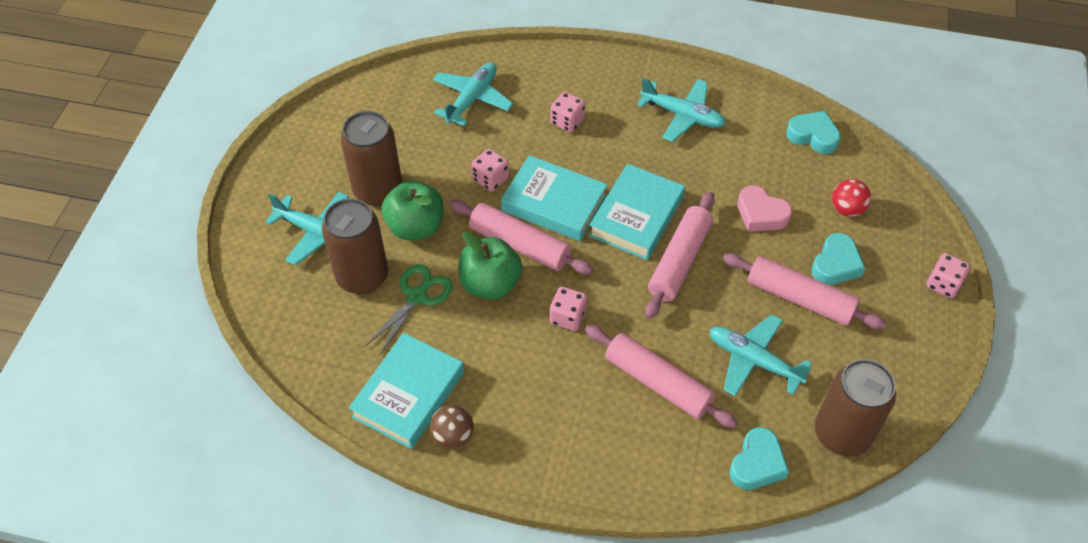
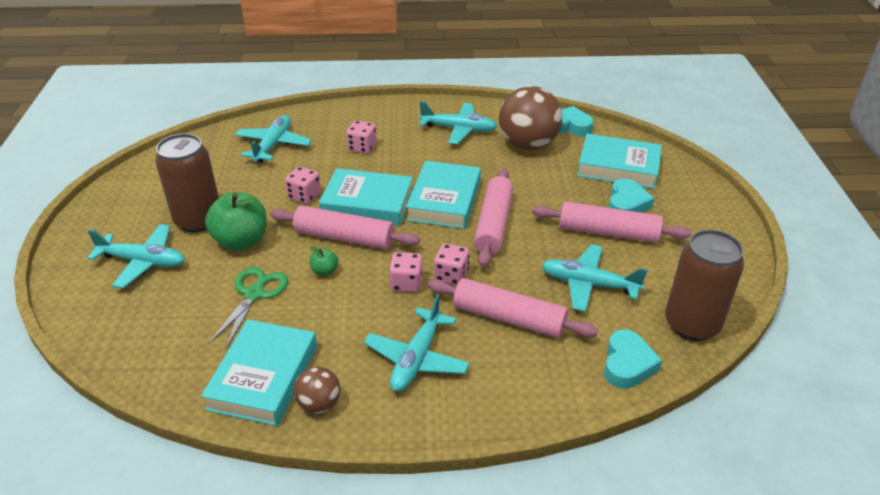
camera: 15 degrees left, 15 degrees down
brown can [322,198,388,294] -> none
green apple [459,232,523,300] -> green apple [310,246,338,276], size x0.46
pink heart [738,185,792,231] -> none
red ball [832,179,871,217] -> turquoise book [577,134,662,189]
pink dice [926,253,970,298] -> pink dice moved to [434,243,470,285]
none -> turquoise plane [364,294,470,392]
none -> brown ball [499,86,562,150]

